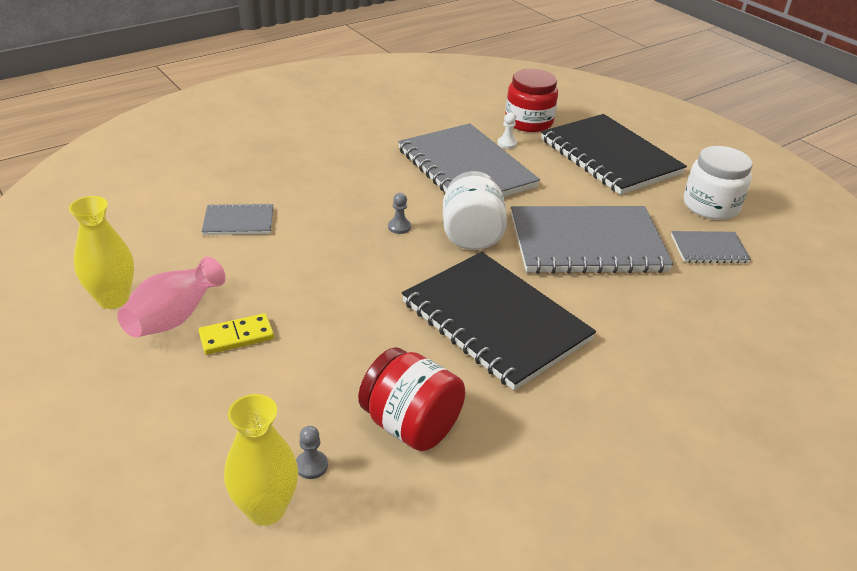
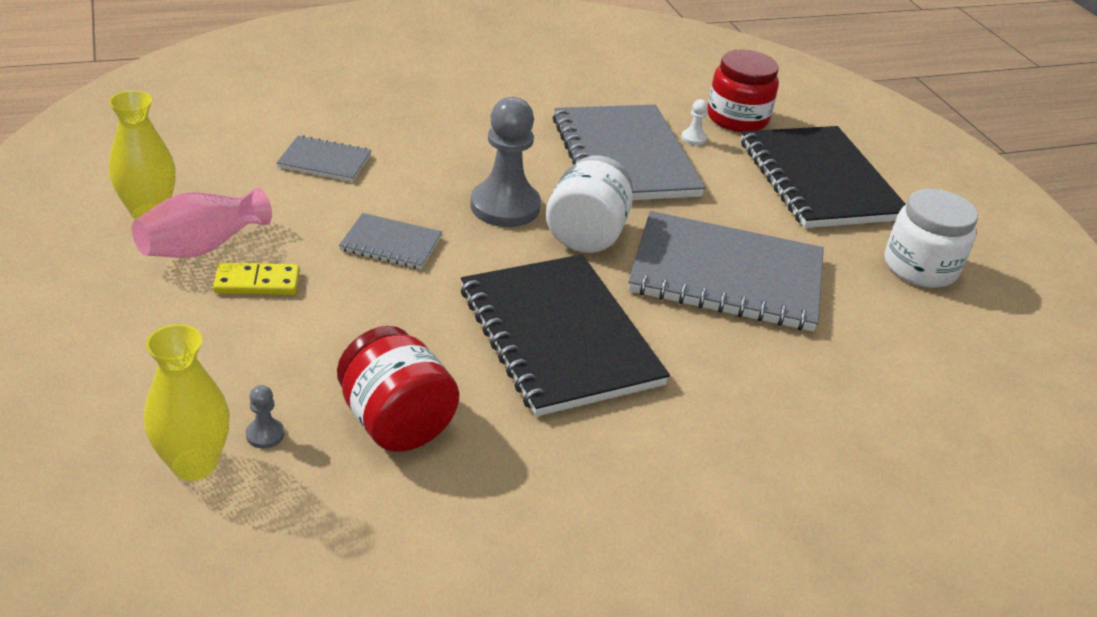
camera: 15 degrees right, 0 degrees up
grey pawn [388,193,411,234] -> grey pawn [470,97,541,227], size x2.47
grey notebook [671,231,751,263] -> grey notebook moved to [339,213,442,269]

